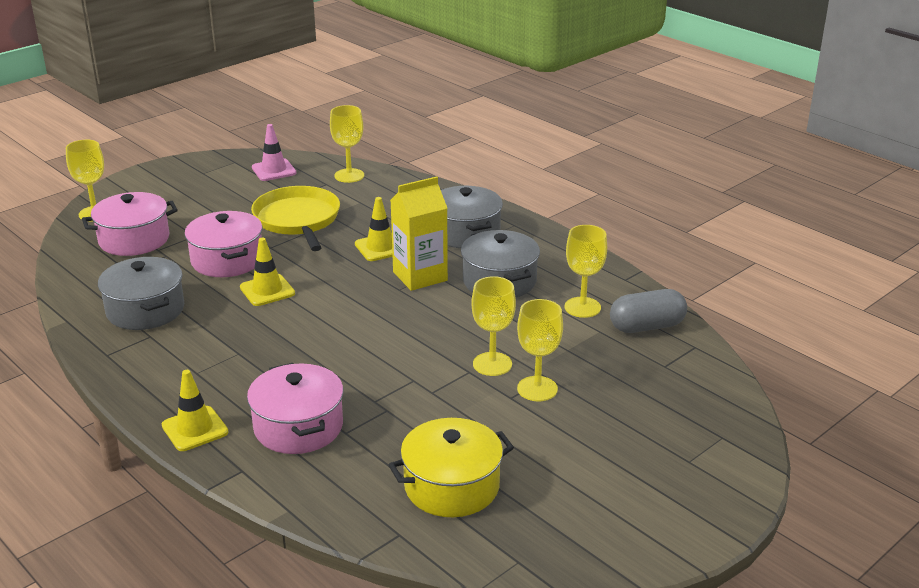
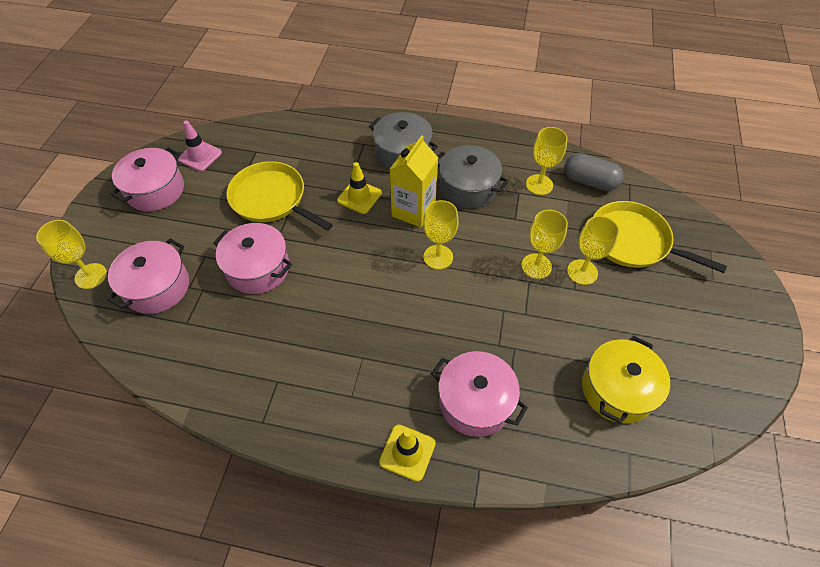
camera: 35 degrees left, 25 degrees up
grey pot [98,257,184,330] -> none
yellow traffic cone [240,237,295,306] -> none
yellow goblet [330,105,364,183] -> yellow goblet moved to [423,200,459,270]
grey capsule [610,289,687,333] -> grey capsule turned 75 degrees clockwise [564,153,624,191]
none -> pink pot [111,147,184,211]
none -> yellow pan [593,201,727,273]

